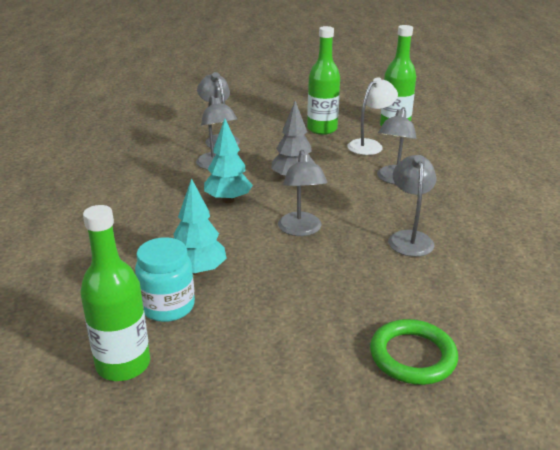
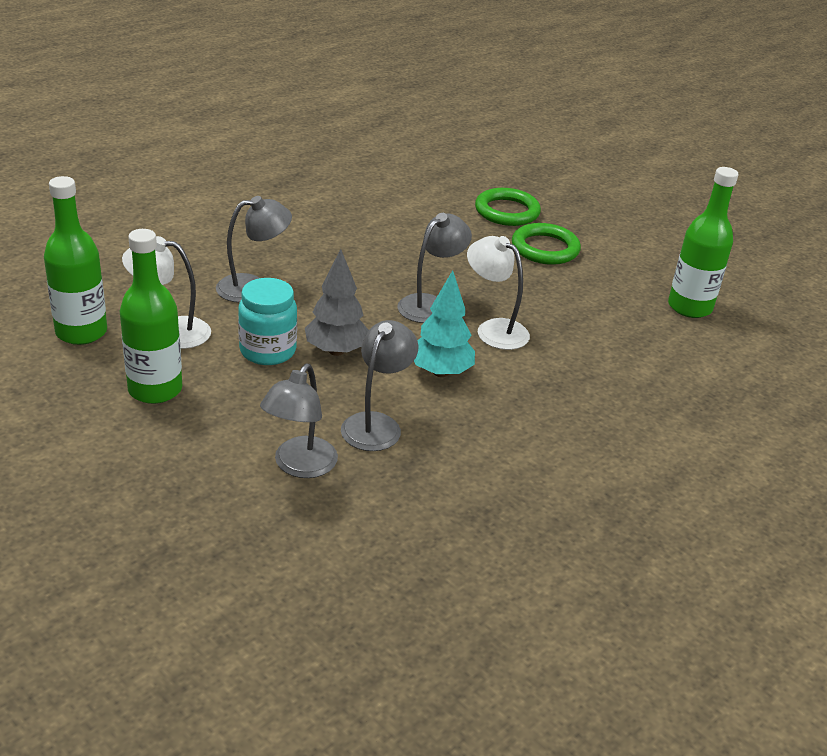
camera: 135 degrees left, 5 degrees up
turquoise jar [135,237,195,322] -> turquoise jar moved to [238,278,297,365]
turquoise tree [174,178,227,276] -> none
grey lamp [388,155,436,257] -> none
none -> white lamp [467,236,530,350]
none -> green ring [512,223,581,265]

